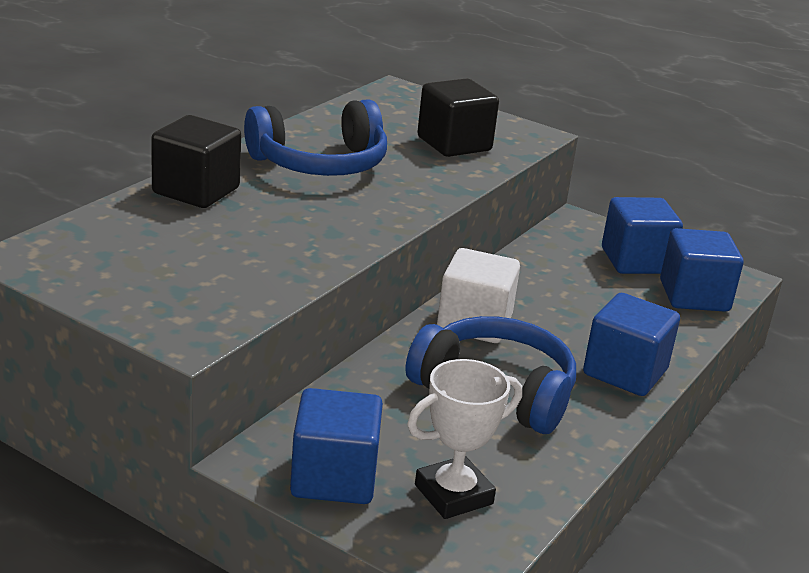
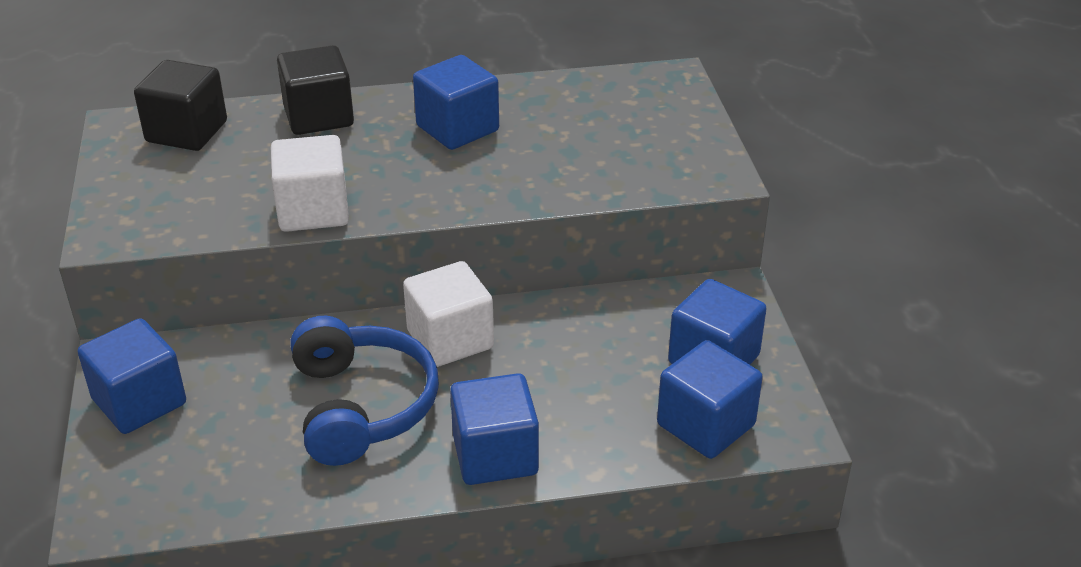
camera: 50 degrees right, 10 degrees up
blue headphones [244,99,387,176] -> blue cube [413,55,499,150]
white trophy [407,359,522,519] -> none
black cube [417,78,499,157] -> black cube moved to [134,60,227,151]
none -> white cube [271,135,349,232]

